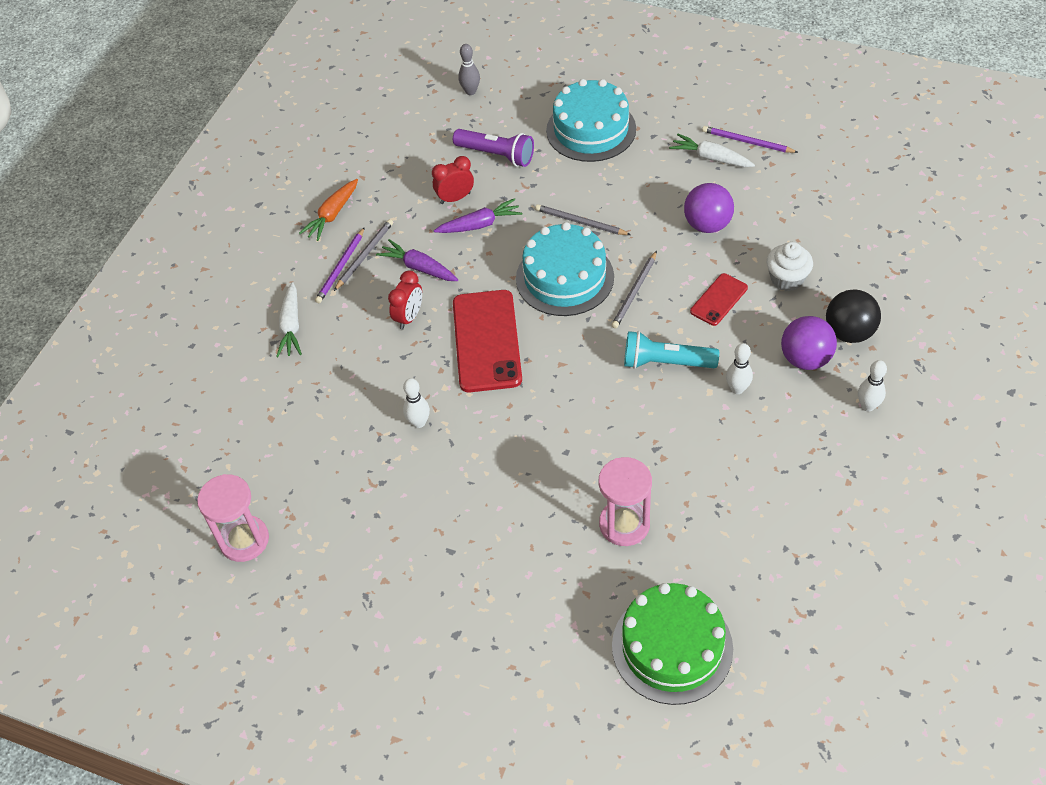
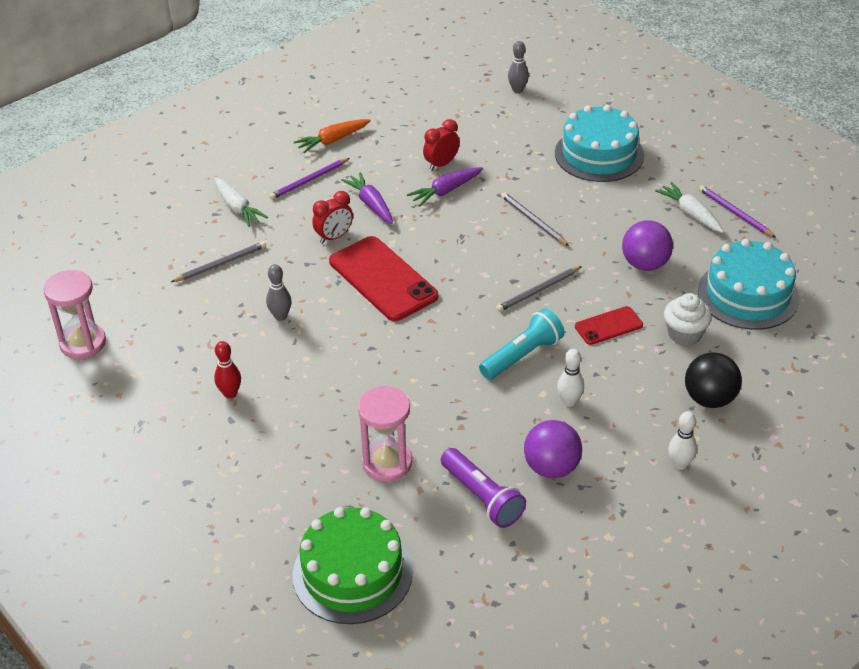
camera: 25 degrees right, 10 degrees down
white carrot [276,282,302,357] -> white carrot turned 60 degrees counterclockwise [214,177,268,227]
grey pencil [334,219,393,291] -> grey pencil moved to [171,241,266,282]
white bowling pin [403,378,430,428] -> grey bowling pin [266,264,292,321]
red clock [432,156,474,204] -> red clock turned 45 degrees counterclockwise [423,119,460,171]
purple carrot [434,198,522,233] -> purple carrot turned 135 degrees clockwise [407,167,483,206]
purple flashlight [453,129,534,167] -> purple flashlight moved to [441,448,526,528]
red phone [453,290,522,392] -> red phone turned 60 degrees counterclockwise [329,236,438,321]
turquoise cake [516,222,614,316] -> turquoise cake moved to [698,239,799,330]
turquoise flashlight [624,331,719,369] -> turquoise flashlight turned 105 degrees clockwise [479,308,565,380]
purple ball [781,316,837,370] -> purple ball moved to [524,420,582,478]
none -> red bowling pin [214,341,241,399]

